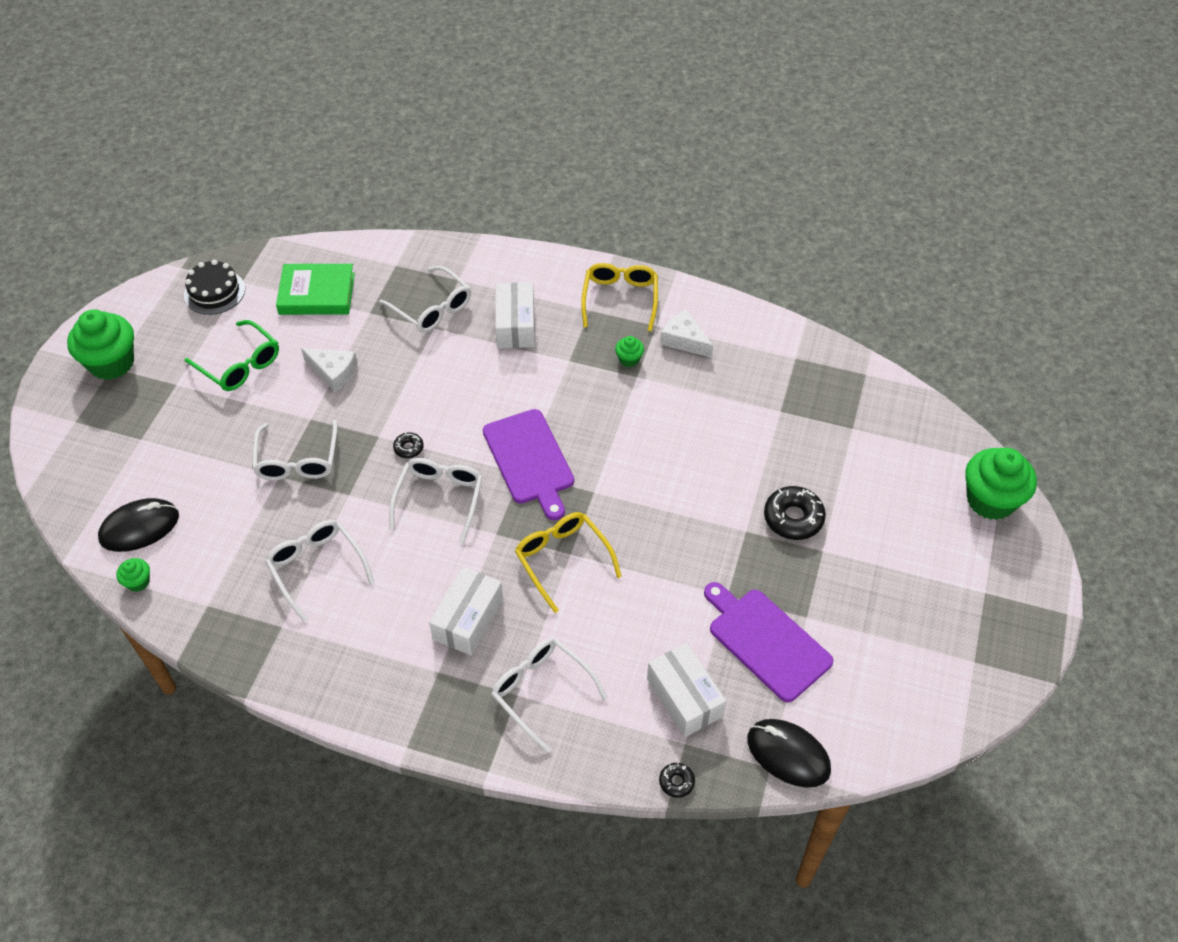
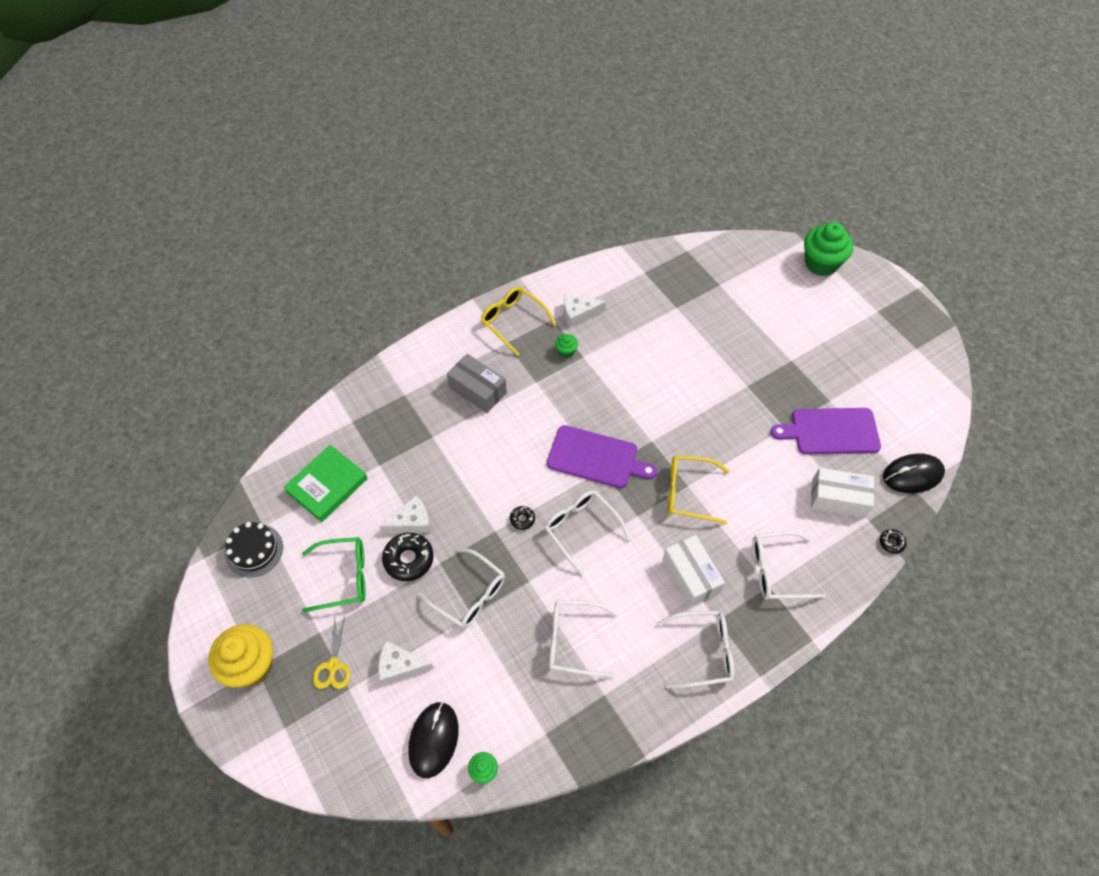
camera: 50 degrees left, 5 degrees up
green cupcake [67,309,134,380] -> yellow cupcake [208,624,273,687]
white glasses [379,266,471,333] -> white glasses moved to [657,611,734,689]
white box [495,282,535,348] -> grey box [447,354,507,413]
black donut [764,486,826,540] -> black donut moved to [382,533,434,581]
none -> yellow scissors [313,616,350,689]
none -> white cheese [378,640,434,685]

